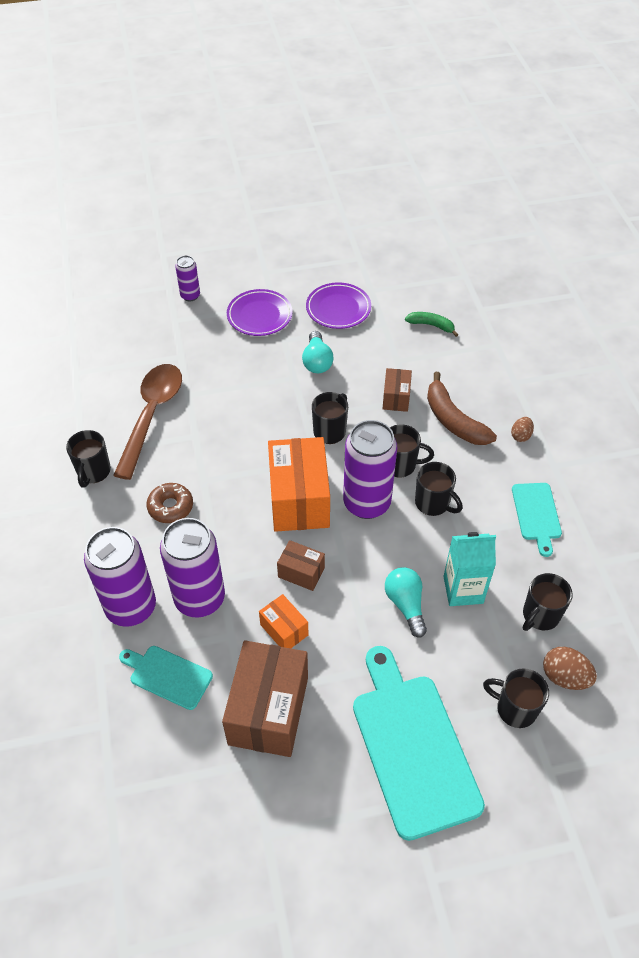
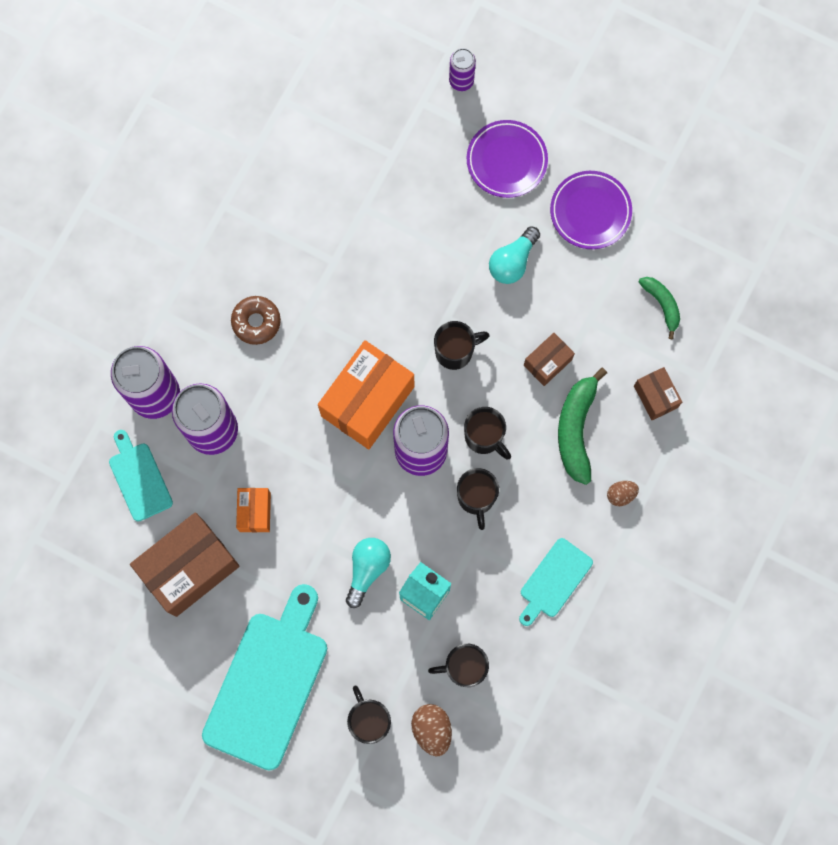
camera: 40 degrees right, 25 degrees up
black mug [66,430,111,487] -> none
brown spoon [113,364,182,480] -> none
brown box [277,540,325,591] -> brown box moved to [634,367,682,420]
brown banana [427,372,497,445] -> green banana [558,367,607,485]

